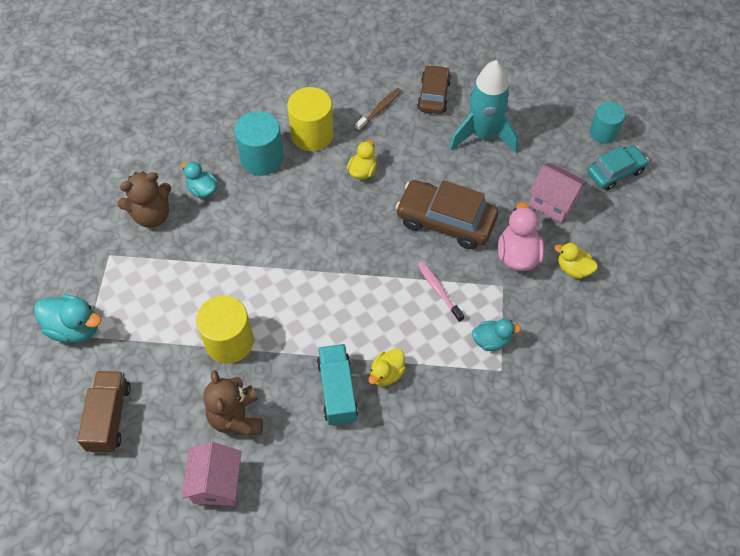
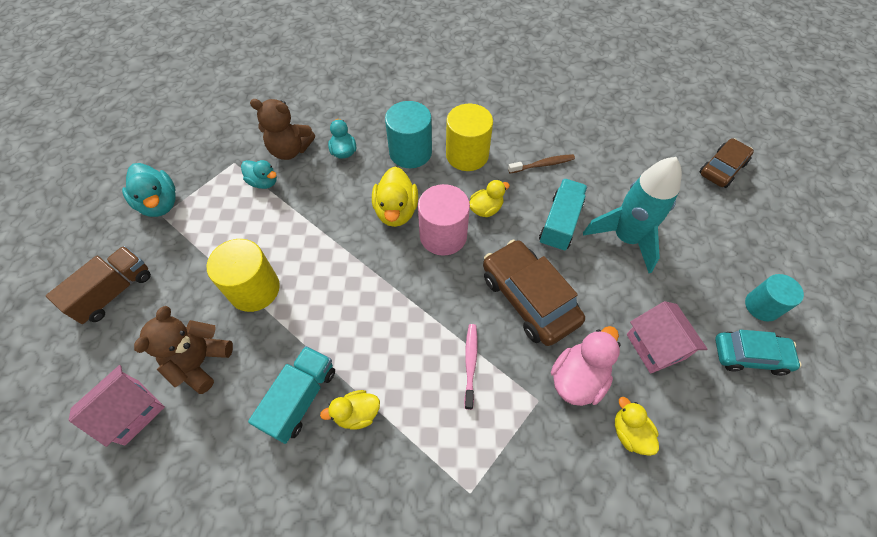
camera: 35 degrees right, 0 degrees up
brown car [417,65,451,114] -> brown car moved to [700,138,754,188]
turquoise duck [472,319,521,351] -> turquoise duck moved to [241,160,277,189]
none -> yellow duck [372,167,418,227]
none -> pink cylinder [418,184,470,256]
none -> turquoise truck [539,179,587,251]

